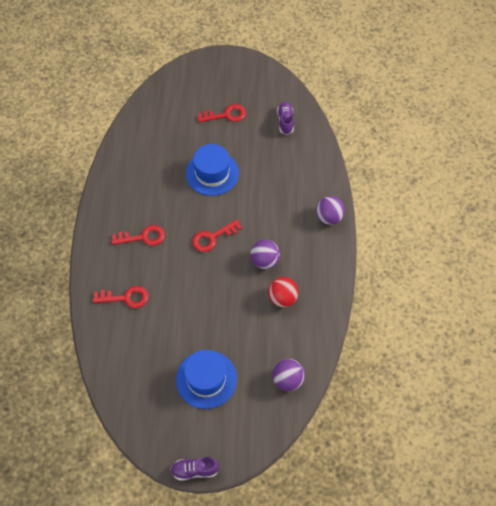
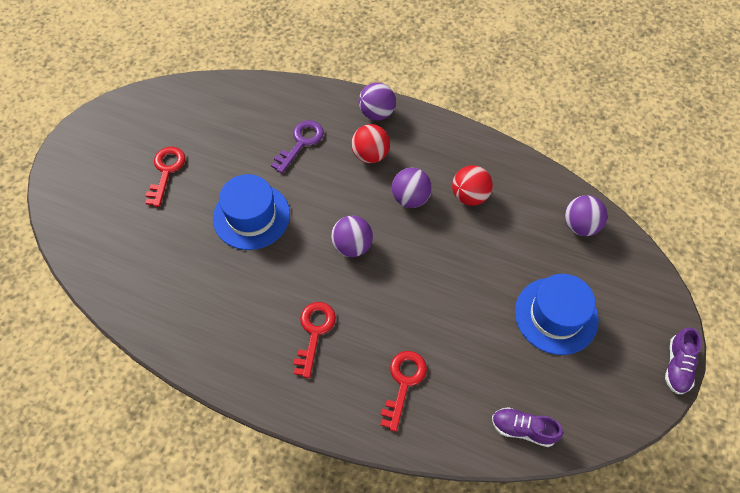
camera: 70 degrees left, 0 degrees up
red key [192,220,242,252] -> purple ball [331,215,373,257]
purple shoe [277,102,294,135] -> purple shoe moved to [492,407,563,447]
none -> purple key [271,120,324,173]
none -> red ball [351,124,390,163]

